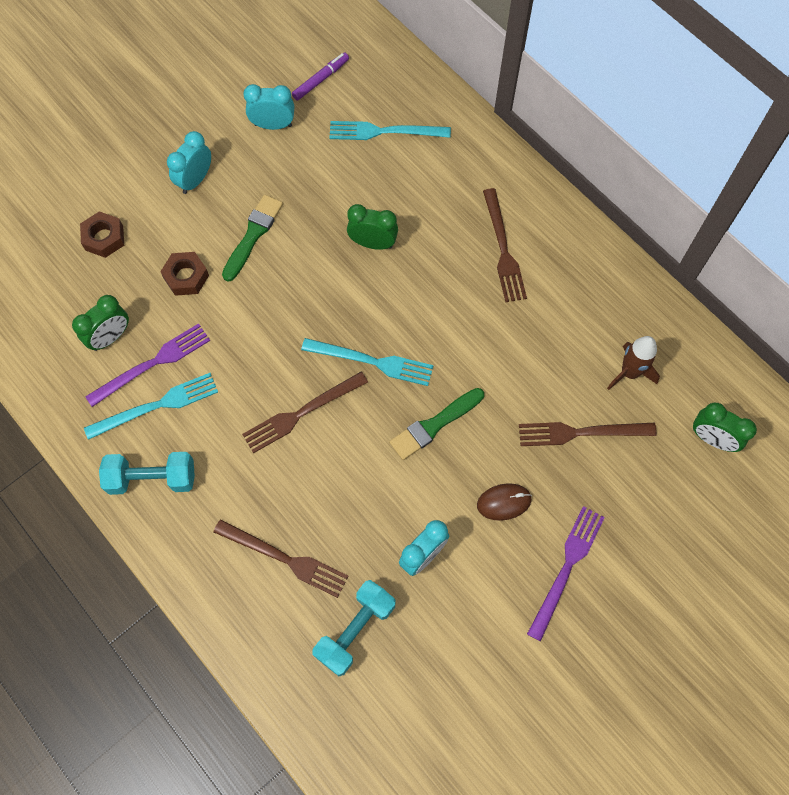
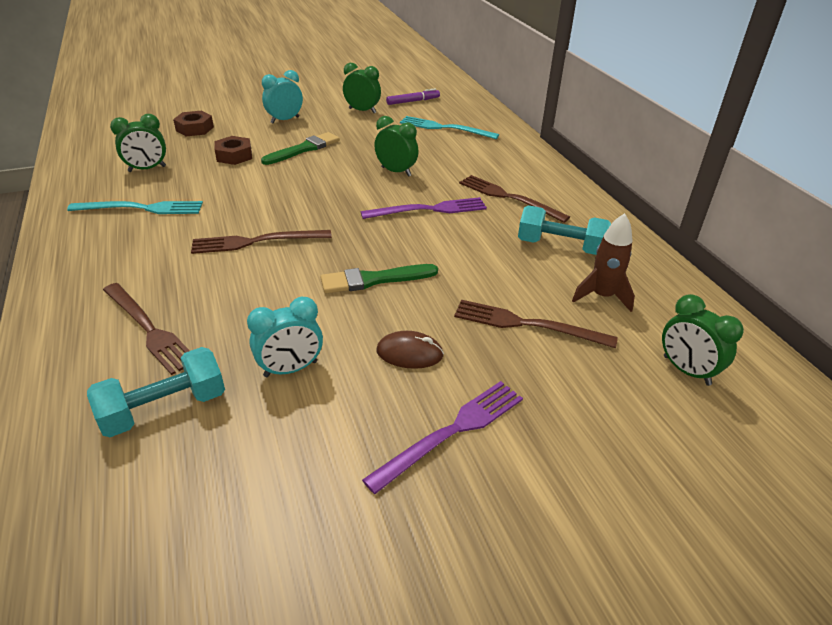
camera: 20 degrees right, 30 degrees down
purple fork [85,323,210,407] -> purple fork moved to [361,197,487,219]
turquoise dumbbell [99,452,195,495] -> turquoise dumbbell moved to [518,205,611,255]
turquoise clock [243,84,294,130] -> green clock [343,63,381,113]
turquoise fork [301,338,434,386] -> none
brown fork [483,188,527,302] -> brown fork turned 120 degrees clockwise [459,175,570,223]

